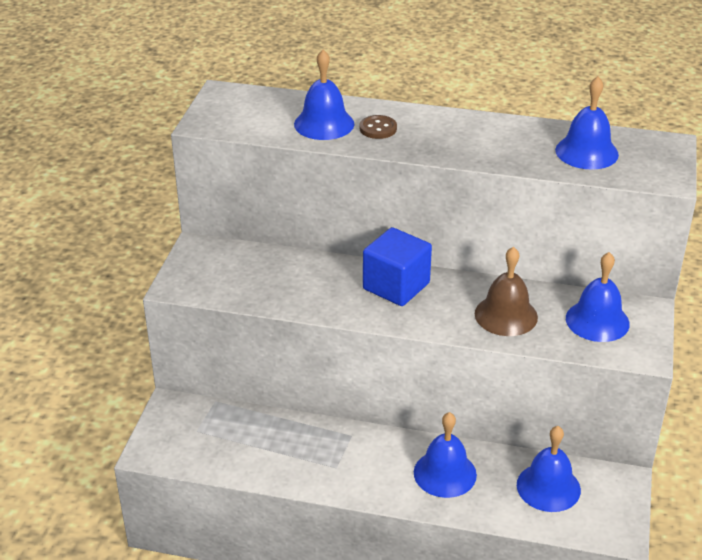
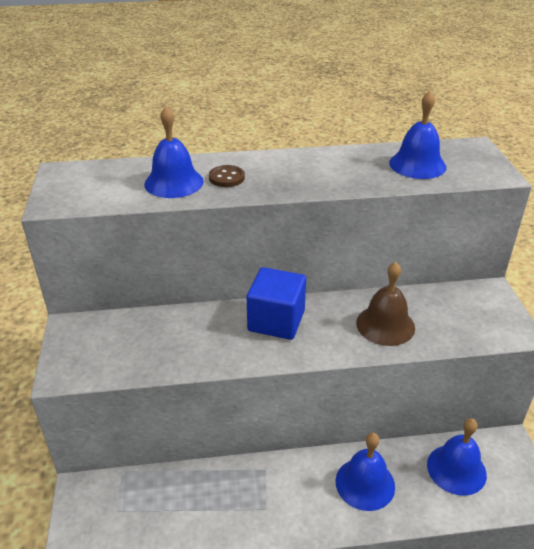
camera: 20 degrees left, 0 degrees up
blue bell [566,252,630,342] -> none

